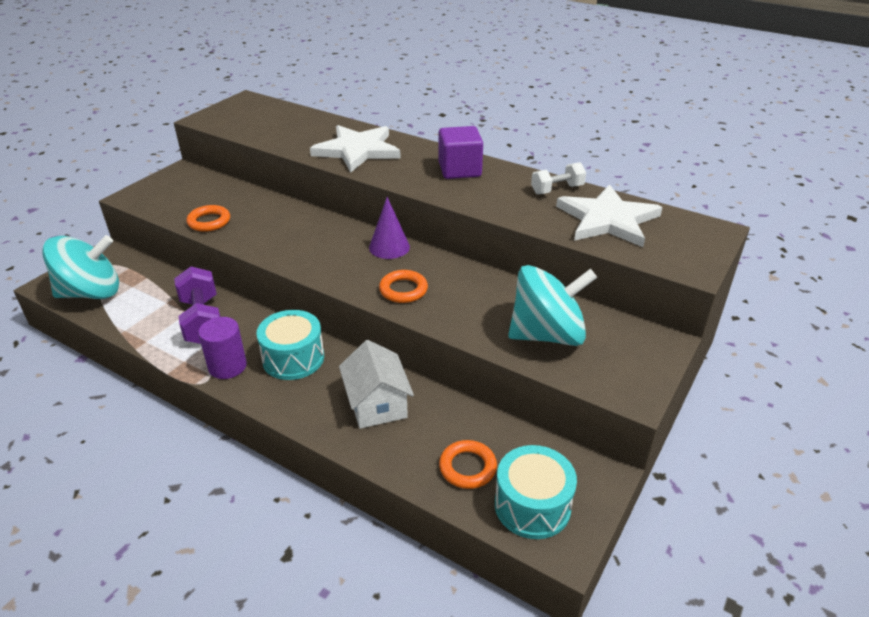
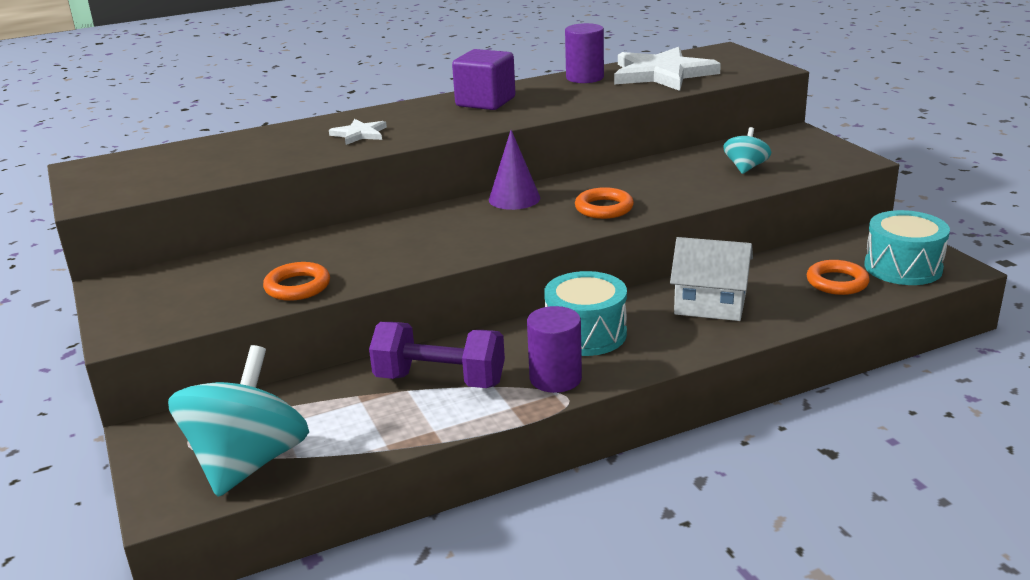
camera: 55 degrees left, 10 degrees down
white star [310,125,401,173] -> white star [329,119,387,145], size x0.48
turquoise spinning top [508,265,597,346] -> turquoise spinning top [723,127,771,174], size x0.48
white dumbbell [531,162,586,195] -> purple cylinder [565,23,604,83]

